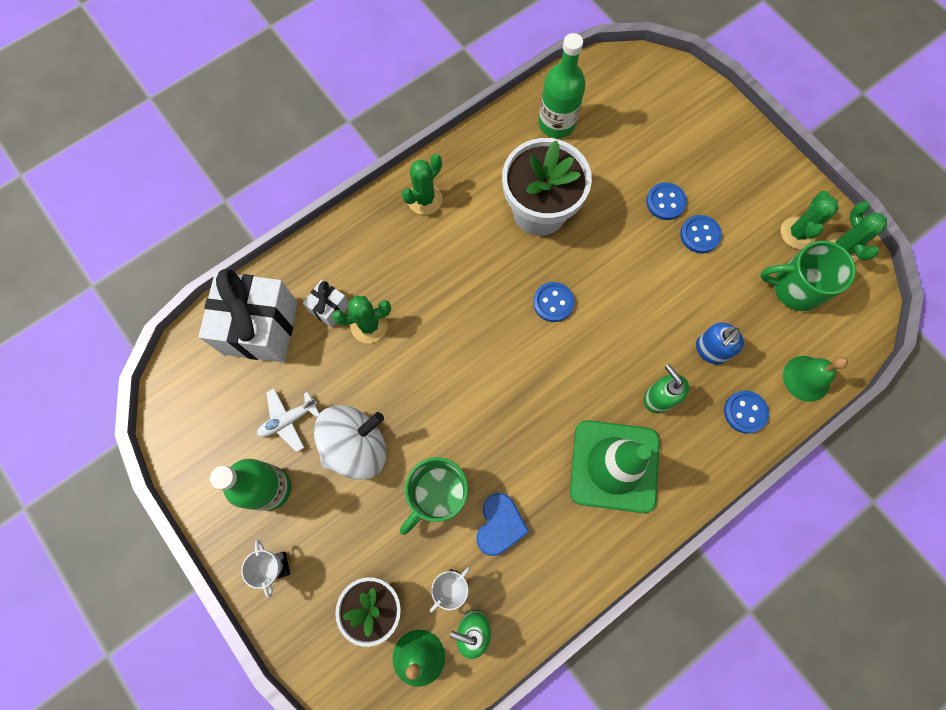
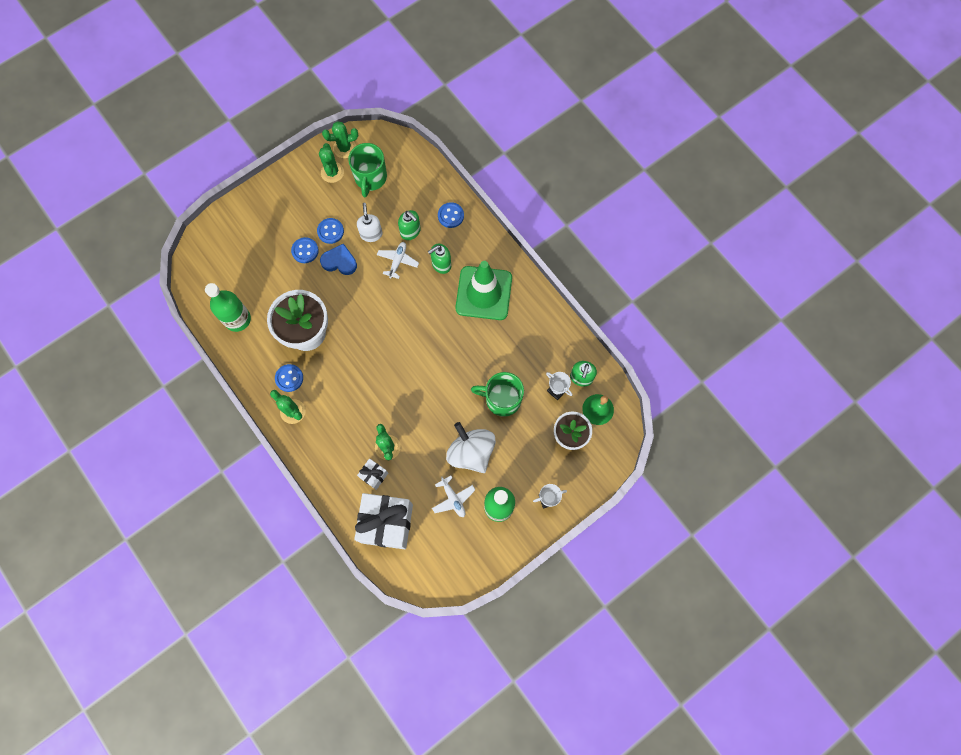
camera: 90 degrees left, 0 degrees up
green mug [400,457,468,535] -> green mug turned 150 degrees clockwise [471,372,524,417]
blue heart [476,493,529,556] -> blue heart moved to [320,243,357,275]
blue button [533,282,575,322] -> blue button moved to [275,364,303,392]
blue soap dispenser [696,322,744,365] -> green soap dispenser [398,210,421,240]
green cactus [781,191,839,249] -> green cactus turned 60 degrees clockwise [319,143,344,183]
green bell [783,356,848,402] -> none
none -> white soap dispenser [357,203,382,242]
none -> white plane [377,242,419,279]

